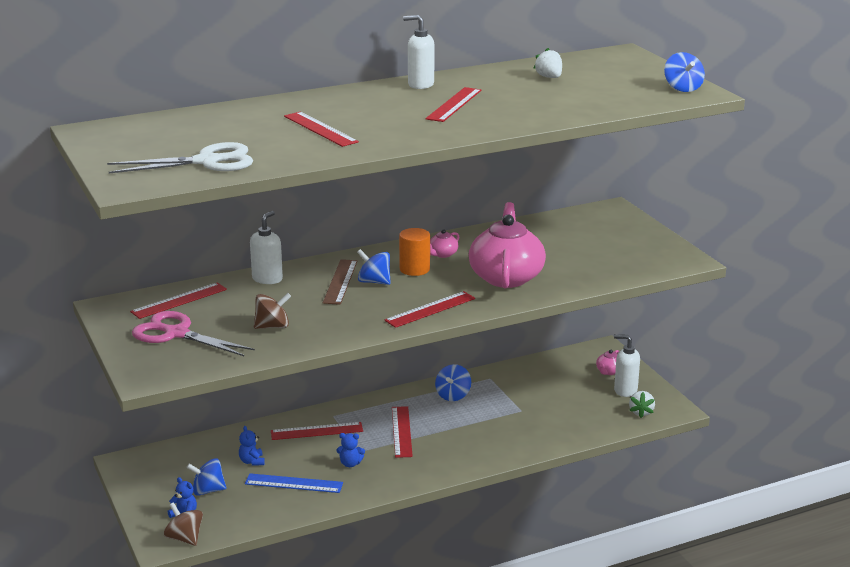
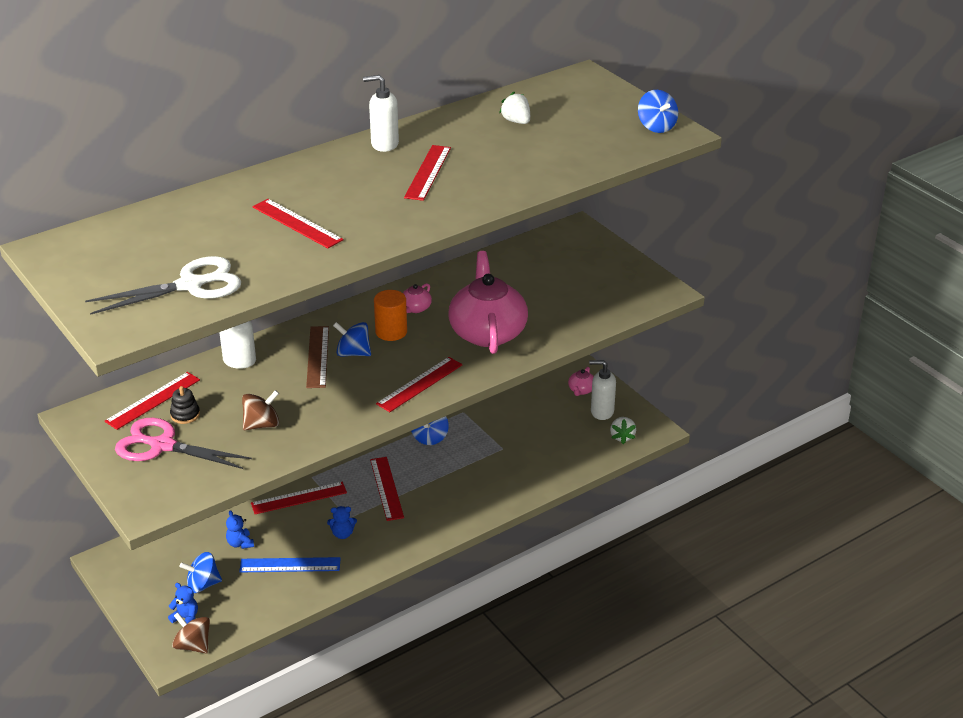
camera: 10 degrees left, 10 degrees up
none -> black stacking toy [170,386,200,424]

